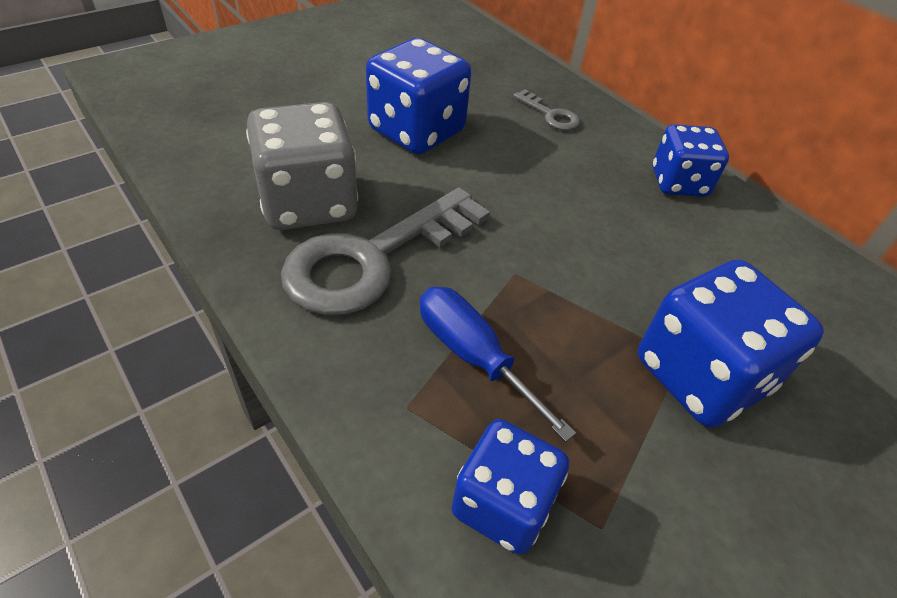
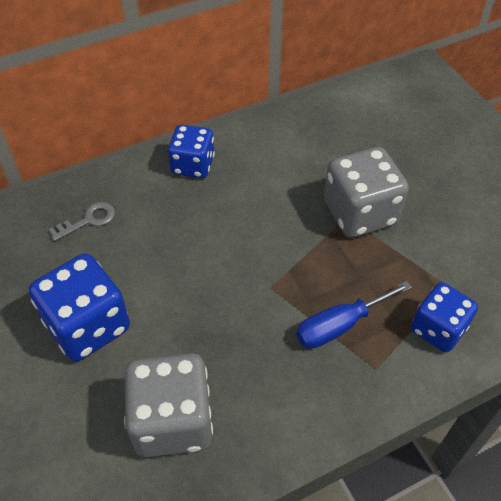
camera: 75 degrees left, 5 degrees up
grey key [281,187,490,315] -> none
blue dice [638,260,824,427] -> grey dice [324,147,409,238]

